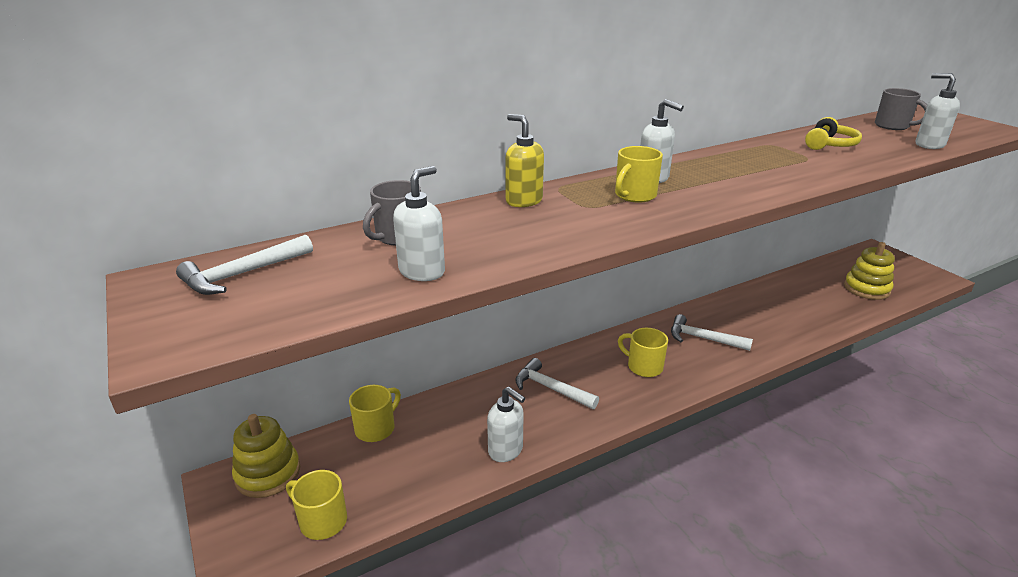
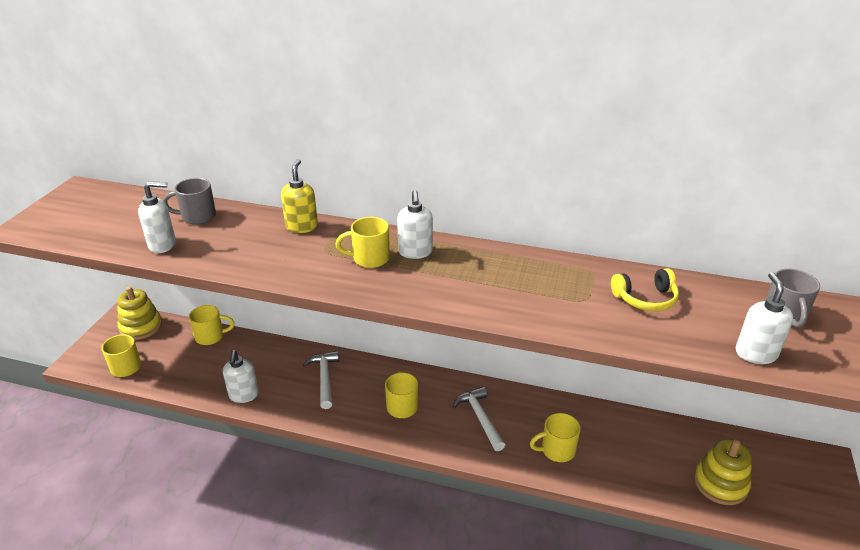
camera: 45 degrees right, 5 degrees up
white hammer [176,235,313,295] -> none
none -> yellow mug [530,413,581,462]

